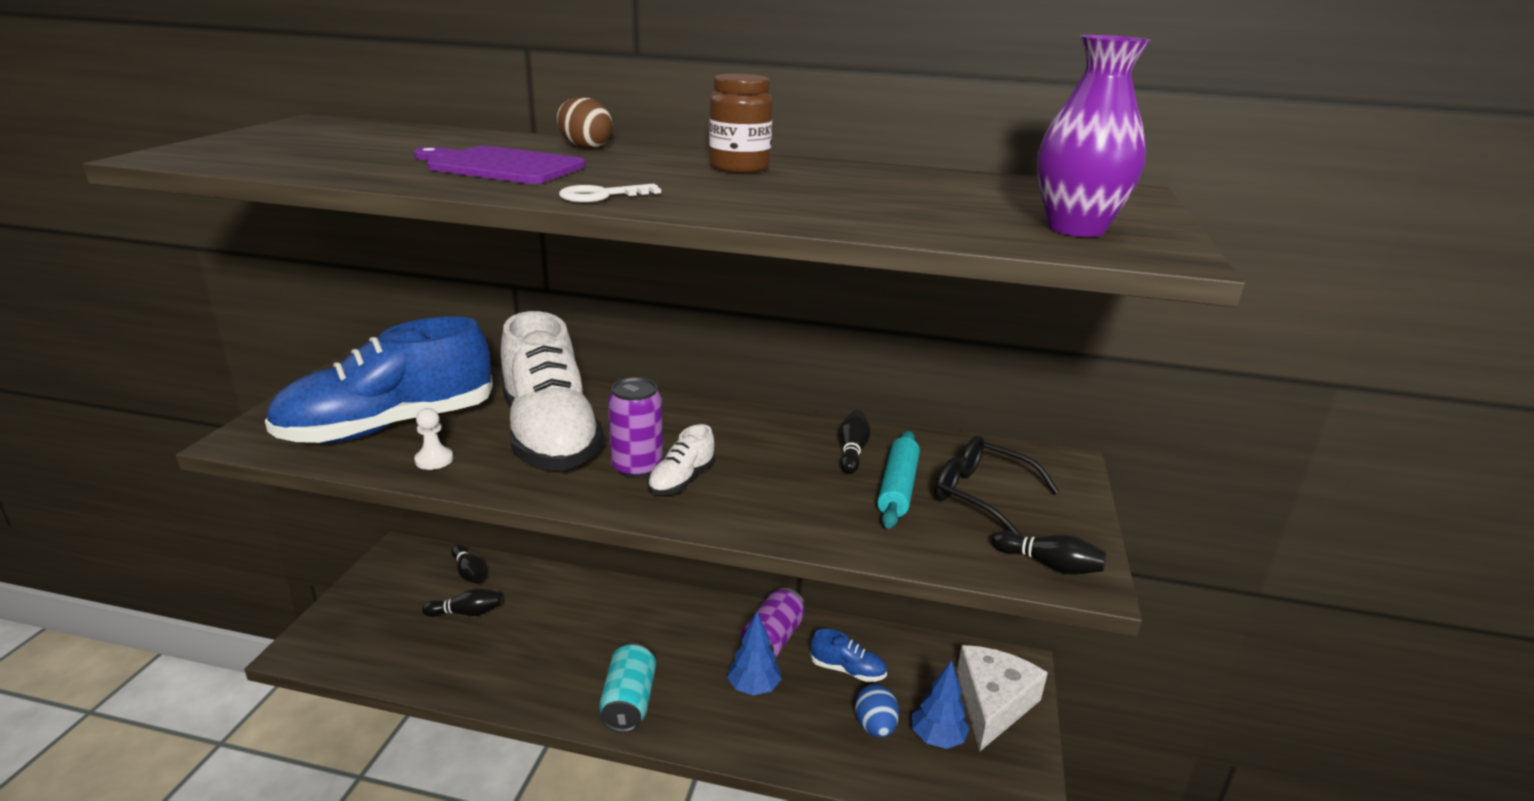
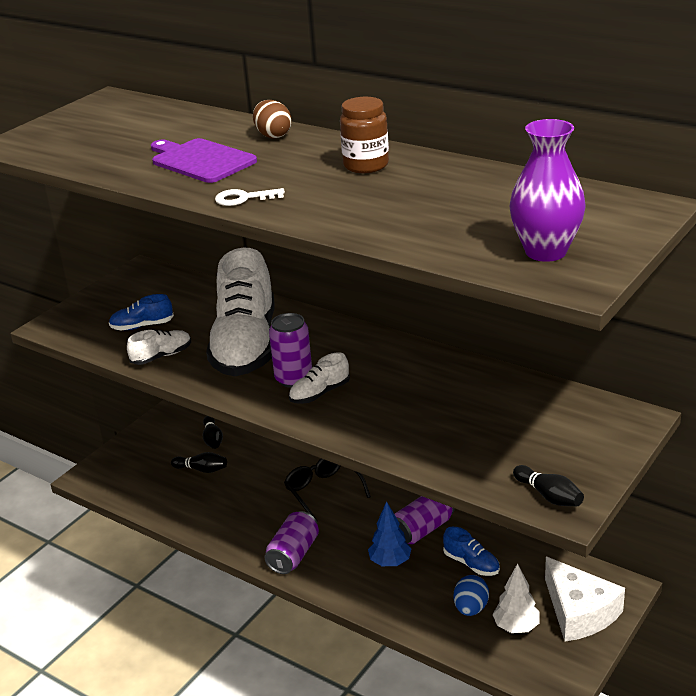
camera: 25 degrees right, 5 degrees up
blue shoe [265,316,493,443] -> blue shoe [109,294,174,330], size x0.42
white pawn [414,408,453,470] -> white shoe [127,330,191,365]
turquoise can [599,643,656,732] -> purple can [265,511,319,574]
black bowling pin [839,410,871,474] -> none
turquoise rolling pin [877,431,920,529] -> none
blue tree [912,660,970,749] -> white tree [492,563,540,633]
black glasses [935,436,1059,536] -> black glasses moved to [284,459,371,521]
white cheese [957,645,1048,751] -> white cheese turned 105 degrees clockwise [545,557,625,641]

